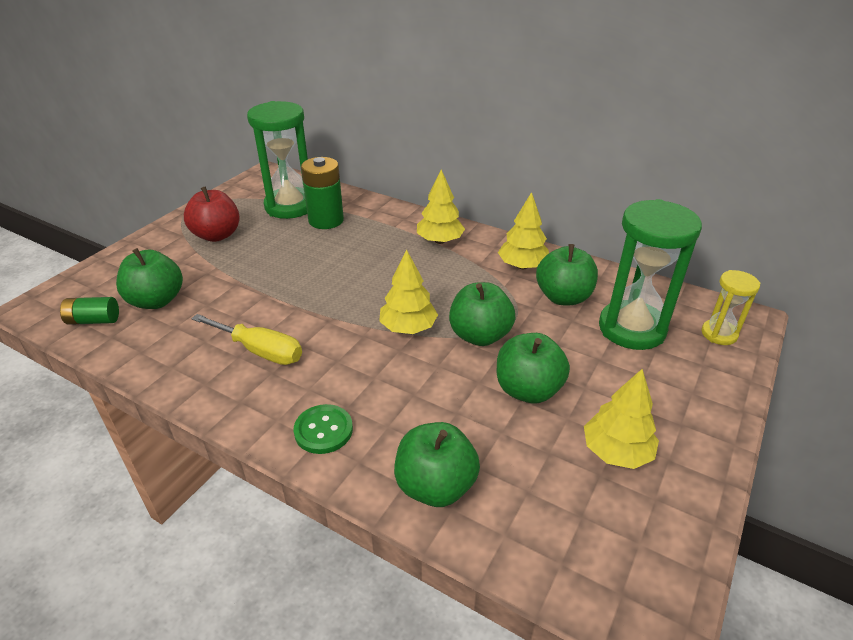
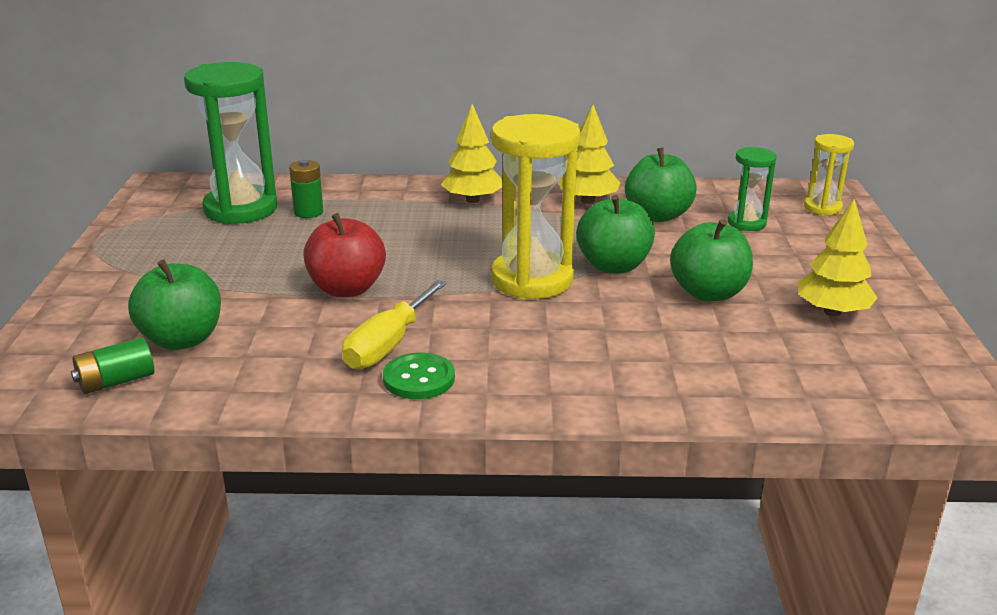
camera: 30 degrees left, 10 degrees down
red apple [184,186,240,242] -> red apple moved to [303,213,386,297]
yellow screwdriver [191,314,302,365] -> yellow screwdriver turned 120 degrees clockwise [342,280,447,370]
green button [294,404,353,454] -> green button moved to [383,353,455,399]
green battery [301,157,344,229] -> green battery [289,160,323,218], size x0.60
yellow tree [379,249,438,334] -> yellow hourglass [491,114,580,299]
green apple [394,422,480,507] -> none
green hourglass [599,199,702,350] -> green hourglass [728,147,777,231], size x0.52

